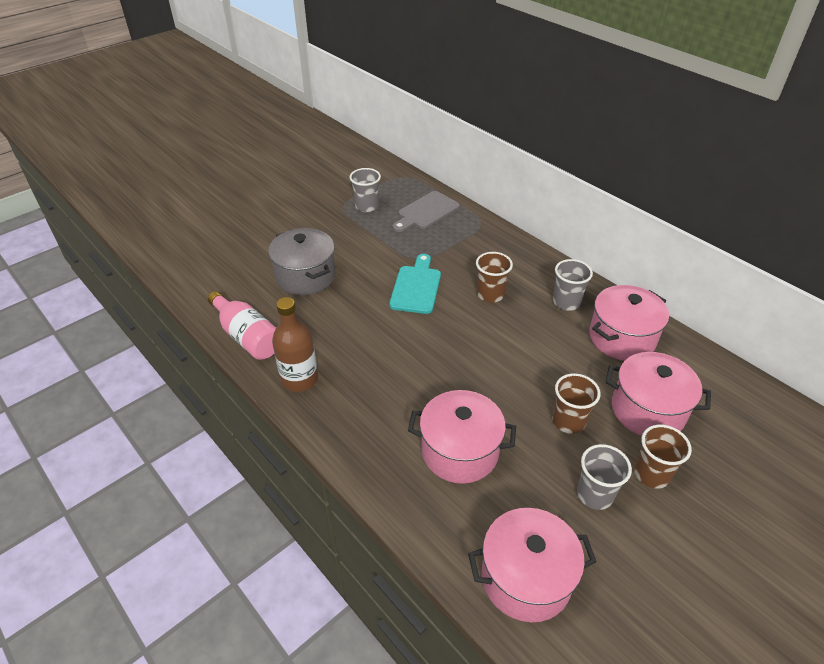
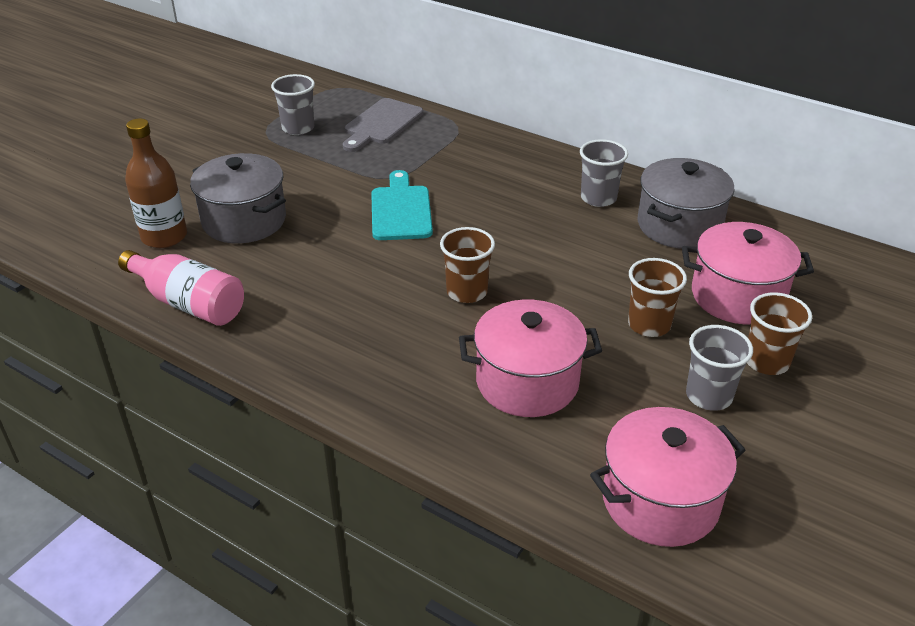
camera: 15 degrees left, 5 degrees down
brown bottle [272,297,318,392] -> brown bottle moved to [125,118,187,248]
brown cup [476,252,513,303] -> brown cup moved to [440,227,495,303]
pink pot [589,285,669,361] -> grey pot [638,158,735,249]

